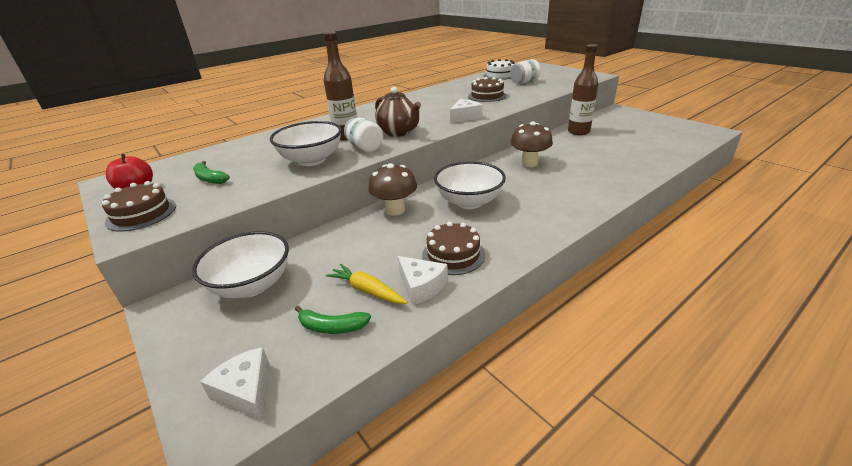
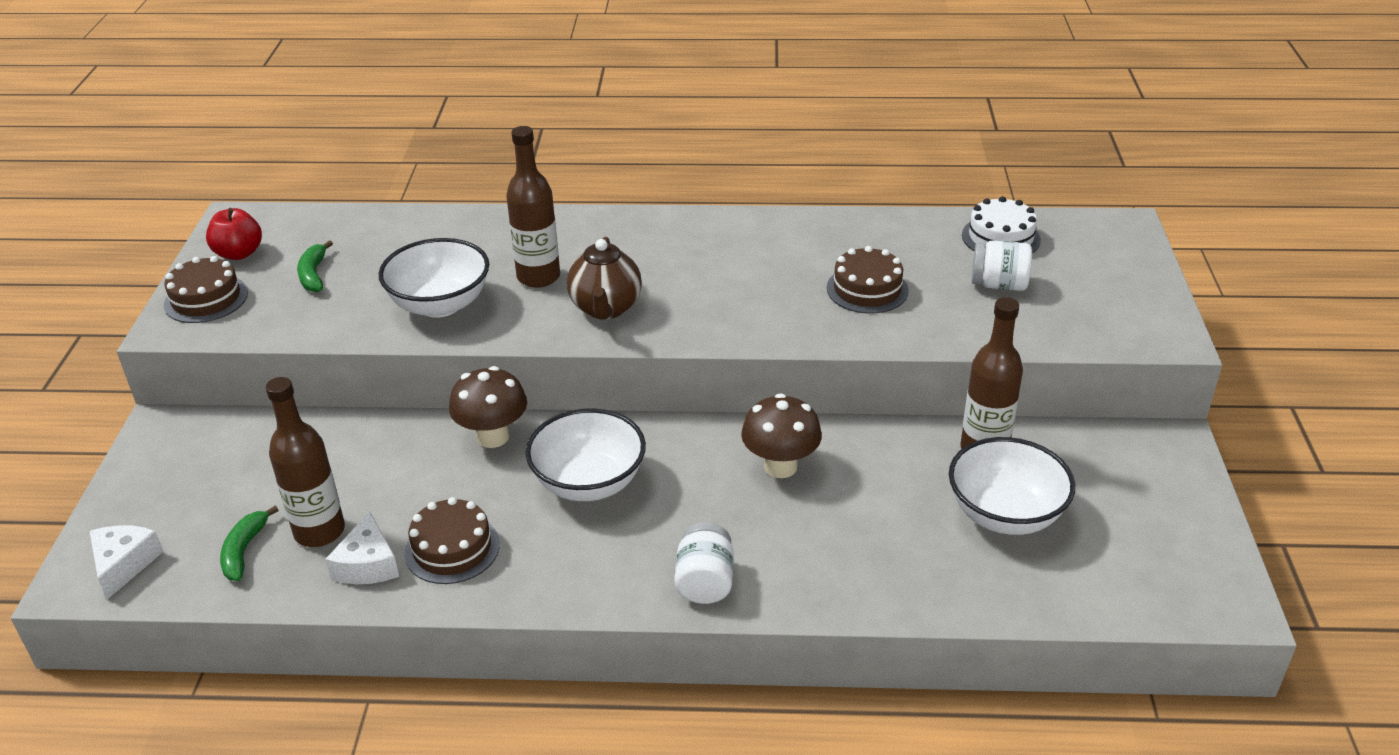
camera: 40 degrees right, 5 degrees up
white bowl [192,231,289,298] -> white bowl moved to [949,437,1075,535]
green banana [295,306,371,334] -> green banana turned 45 degrees clockwise [220,506,279,581]
yellow carrot [326,264,407,304] -> brown bottle [266,377,345,547]
white jar [344,118,383,152] -> white jar moved to [674,522,734,604]
white cheese [450,99,483,123] -> none

